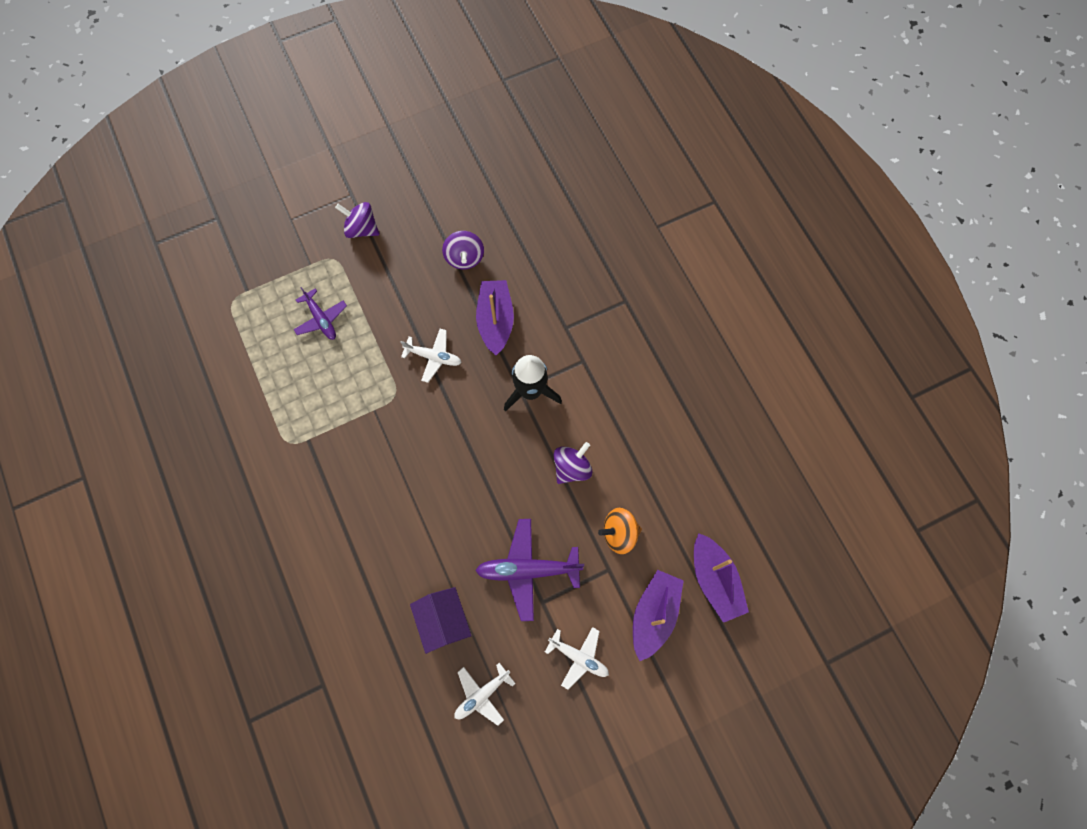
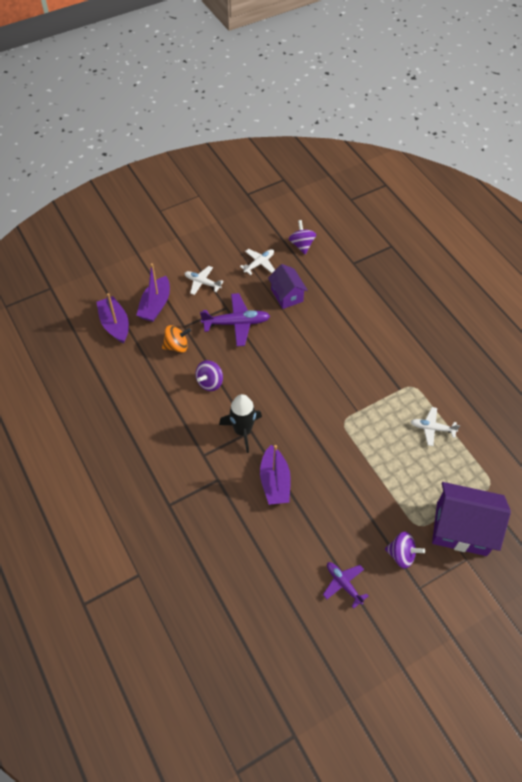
camera: 175 degrees right, 15 degrees down
purple plane [293,287,347,340] -> purple plane moved to [323,562,369,608]
white plane [401,329,462,383] -> white plane moved to [411,407,460,446]
purple spinning top [442,231,484,270] -> purple spinning top moved to [289,220,316,254]
none -> purple house [432,482,511,556]

